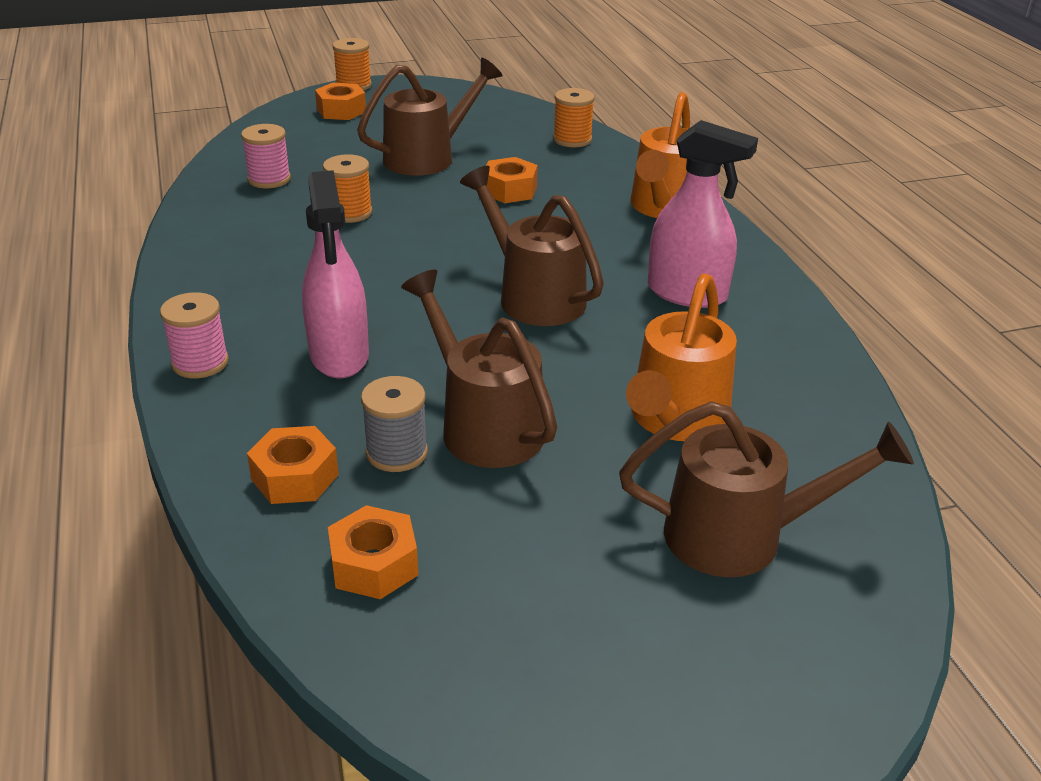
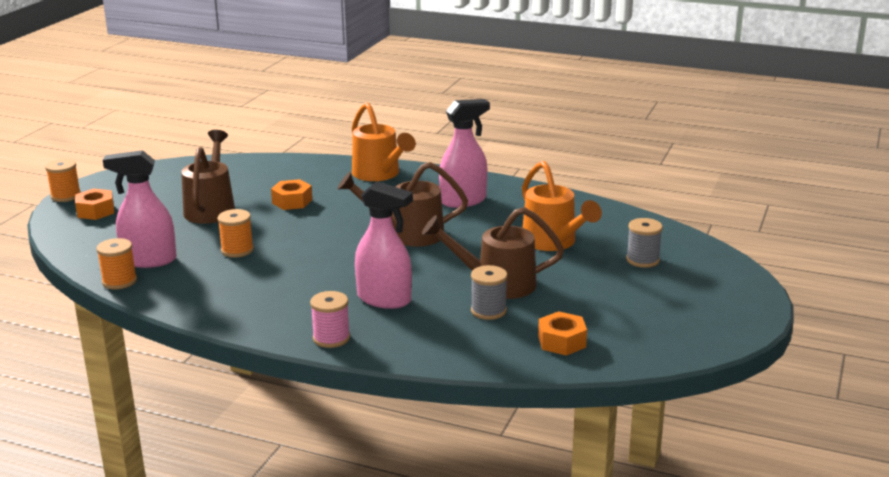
camera: 50 degrees left, 10 degrees down
pink spool [241,124,291,188] -> pink spray bottle [103,150,177,268]
orange nut [247,426,339,504] -> none
orange spool [553,88,595,147] -> orange spool moved to [96,238,137,289]
brown watering can [619,401,914,577] -> grey spool [626,218,663,268]

